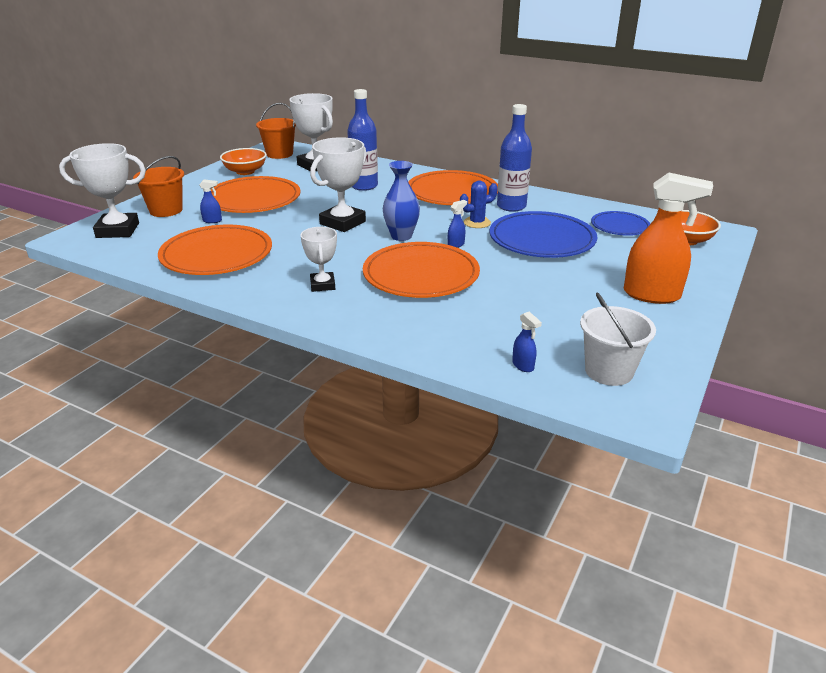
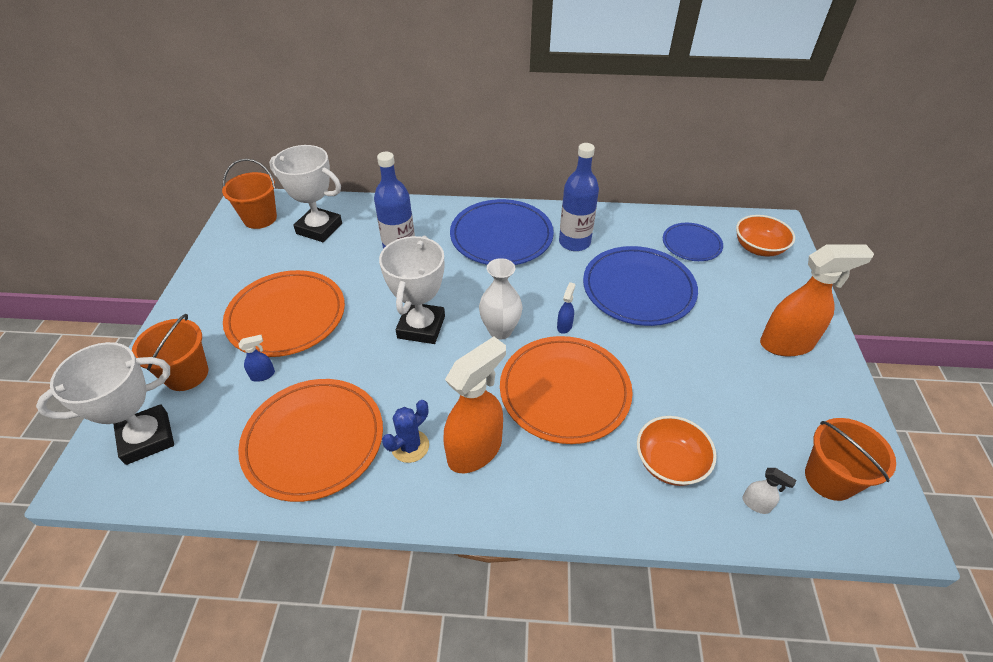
camera: 25 degrees left, 15 degrees up
orange bowl [220,148,267,175] -> orange bowl moved to [637,416,717,486]
white trophy [300,227,337,292] -> orange spray bottle [443,337,506,473]
blue vase [383,161,420,241] -> white vase [479,258,522,339]
orange plate [408,170,498,205] -> blue plate [450,199,554,265]
blue cactus [460,181,498,228] -> blue cactus moved to [382,400,429,463]
blue spray bottle [512,312,542,372] -> white spray bottle [742,468,796,514]
white bucket [580,292,656,386] -> orange bucket [805,418,896,501]

